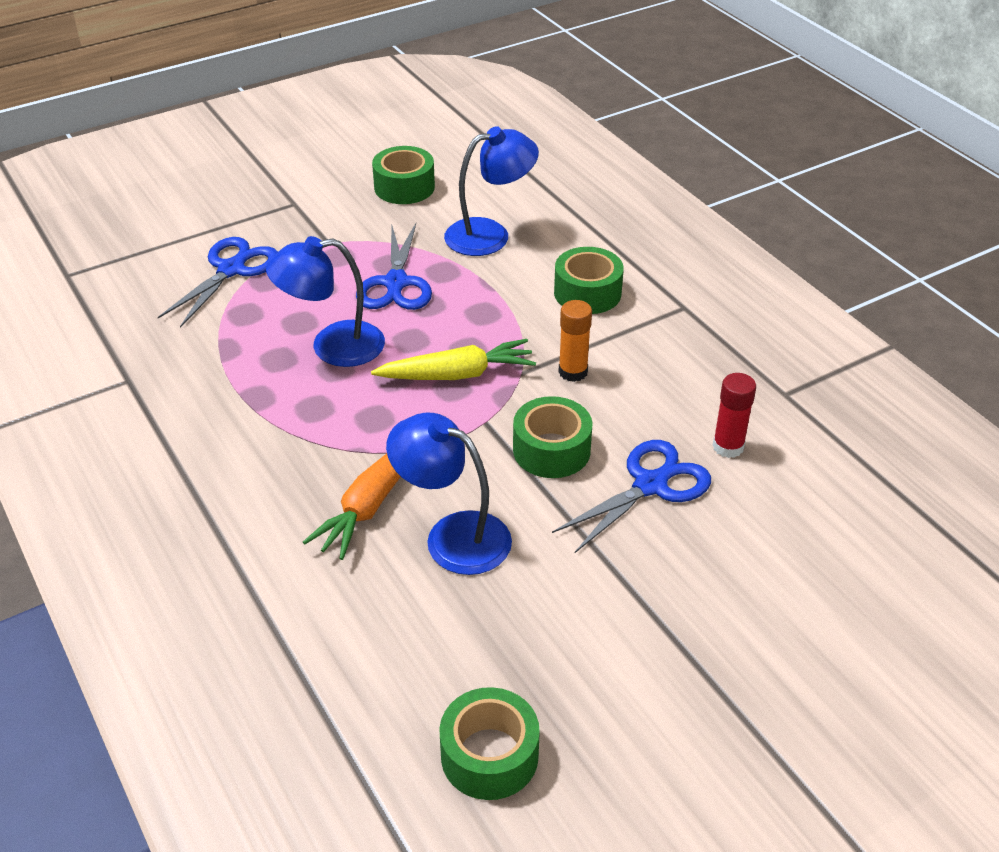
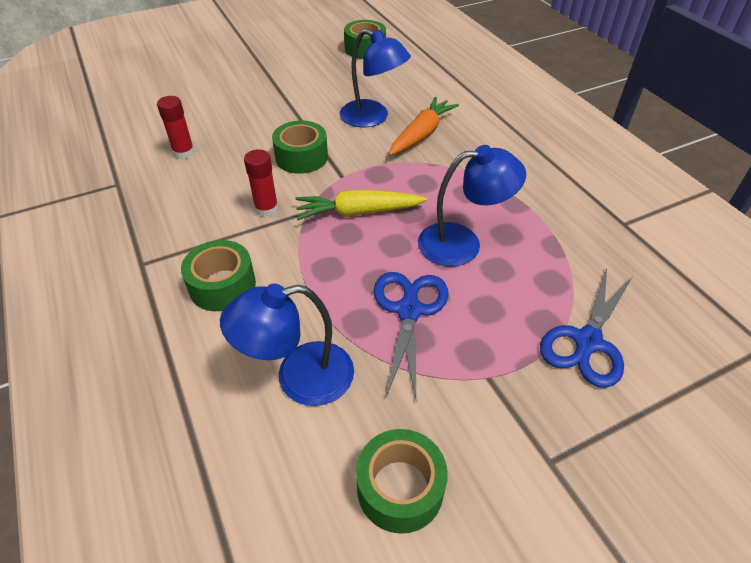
camera: 175 degrees left, 5 degrees up
blue scissors [552,440,711,553] -> none
orange glue stick [558,300,592,382] -> red glue stick [244,149,278,217]

